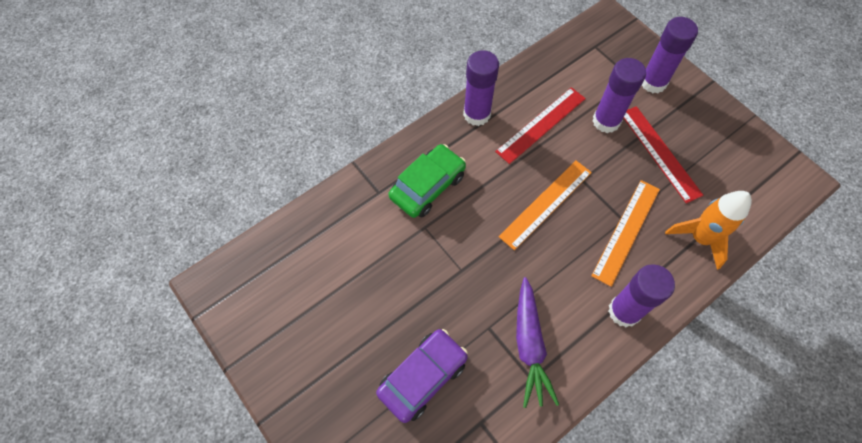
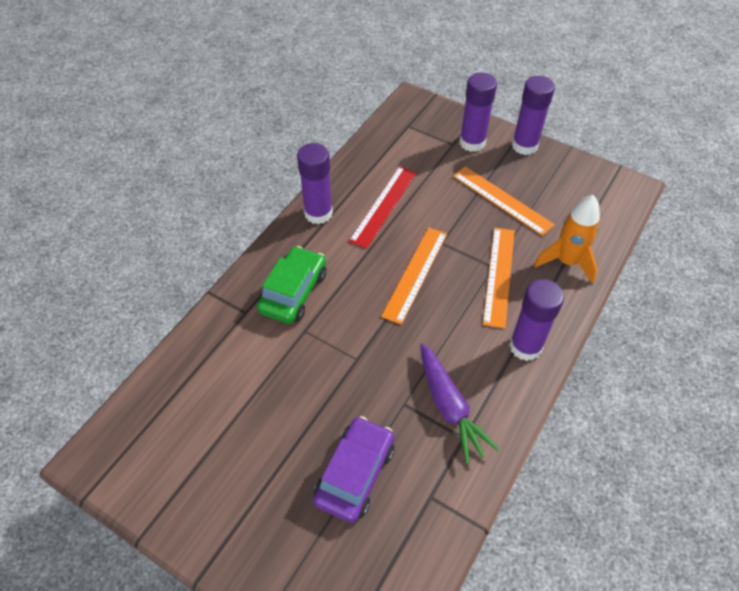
camera: 20 degrees left, 10 degrees down
purple glue stick [592,58,646,133] -> purple glue stick moved to [512,76,555,155]
red ruler [624,106,703,204] -> orange ruler [453,166,555,236]

